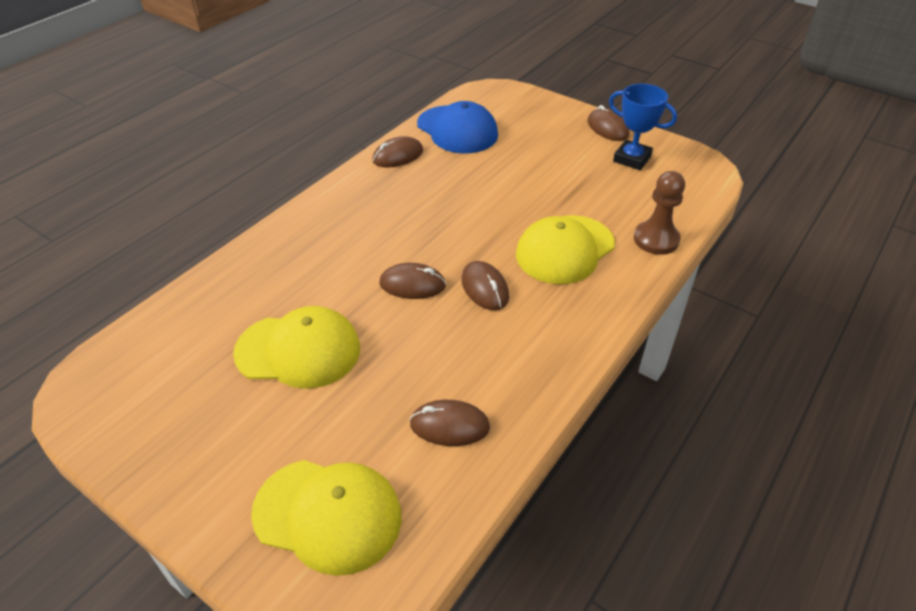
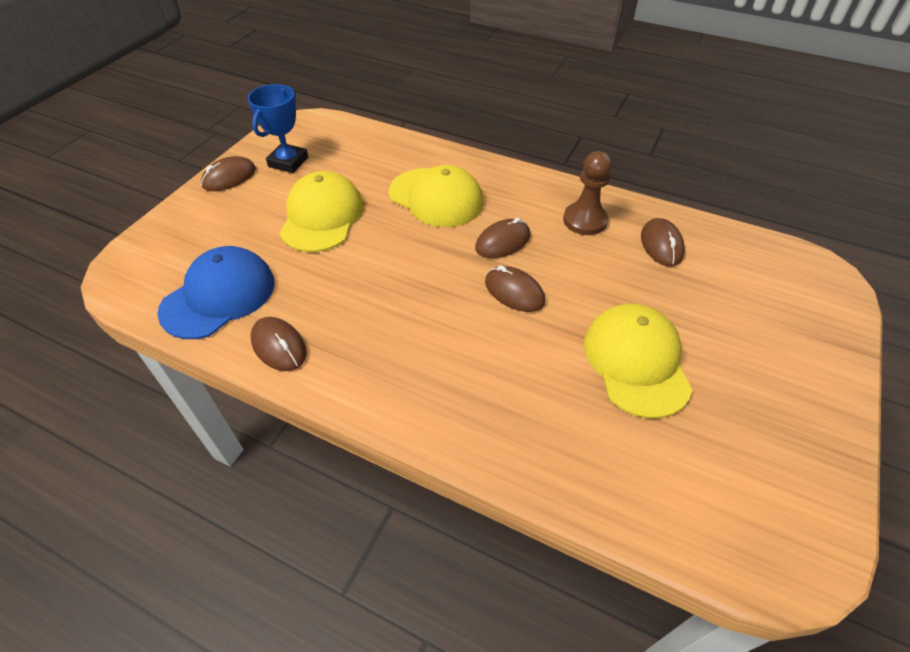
camera: 100 degrees left, 5 degrees up
yellow cap [251,460,402,576] -> yellow cap moved to [279,171,364,252]
brown mouse [379,263,446,299] -> brown mouse turned 45 degrees counterclockwise [485,265,545,312]
brown pawn [634,171,685,255] -> brown pawn moved to [563,151,612,235]

